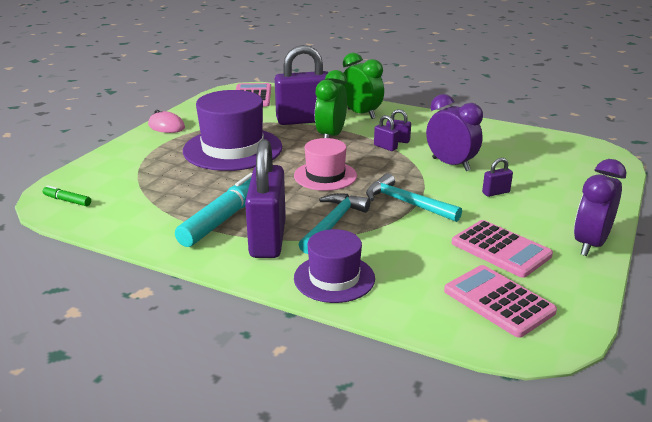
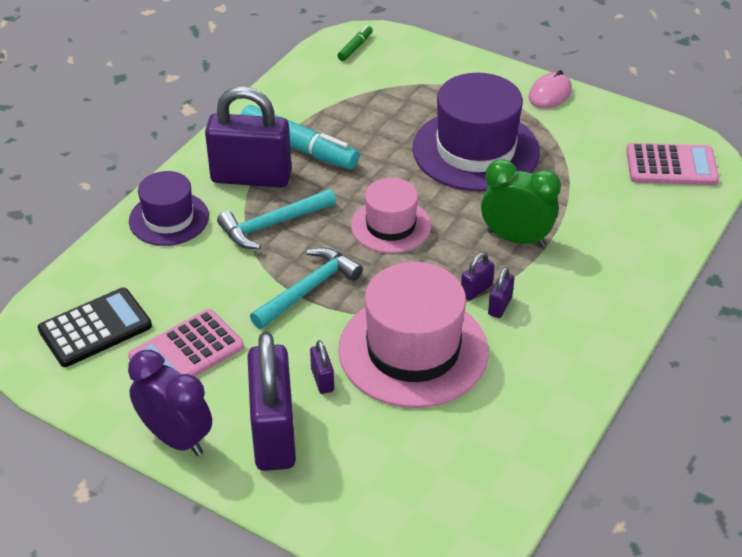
camera: 95 degrees right, 15 degrees up
purple padlock [275,45,329,125] -> purple padlock moved to [247,332,296,471]
turquoise hammer [298,193,370,254] -> turquoise hammer turned 120 degrees clockwise [217,189,336,249]
green clock [342,53,384,119] -> none
purple clock [426,94,483,171] -> pink hat [338,262,489,408]
pink calculator [444,265,557,338] -> black calculator [38,288,152,367]

